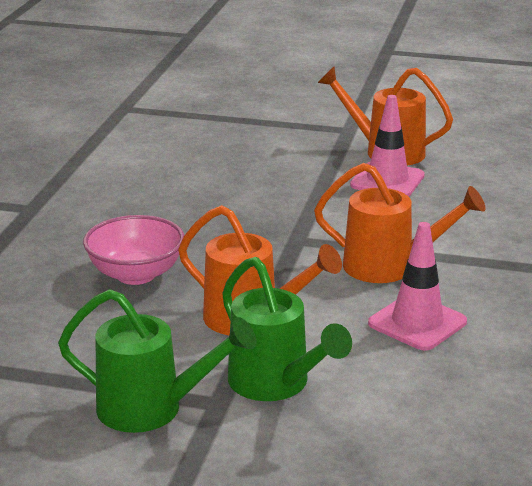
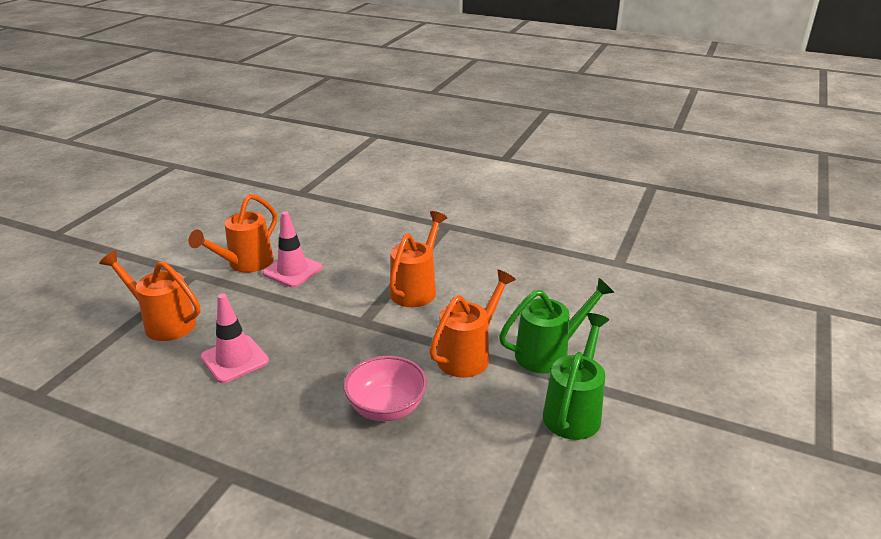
camera: 80 degrees left, 5 degrees up
pink traffic cone [368,222,467,351] -> pink traffic cone moved to [200,293,269,383]
none -> orange watering can [99,250,201,341]

